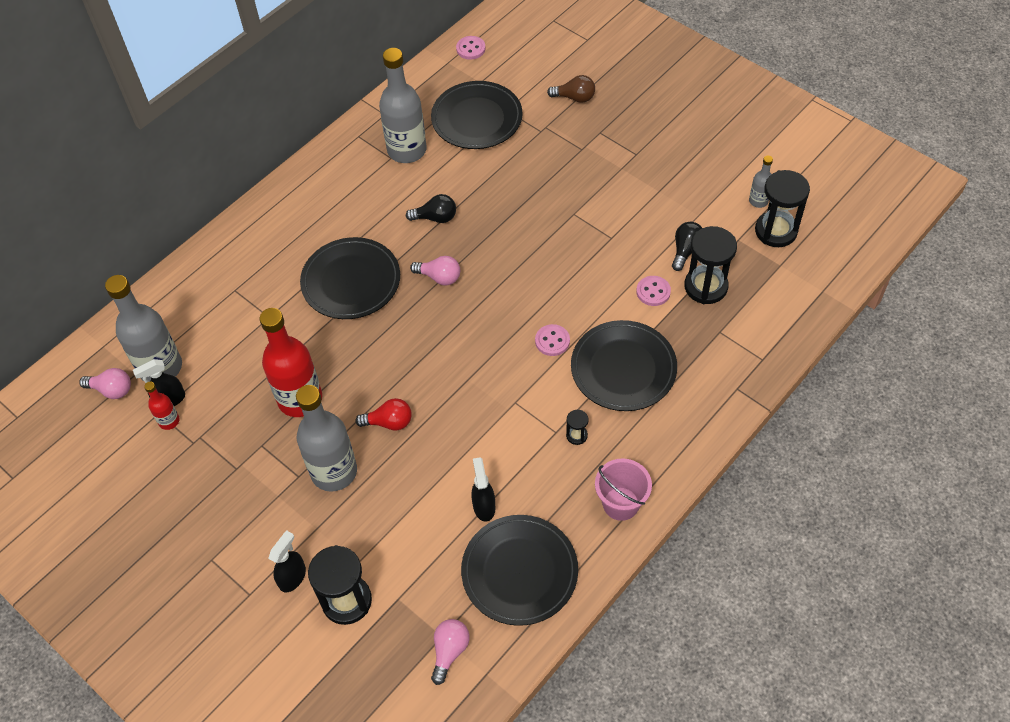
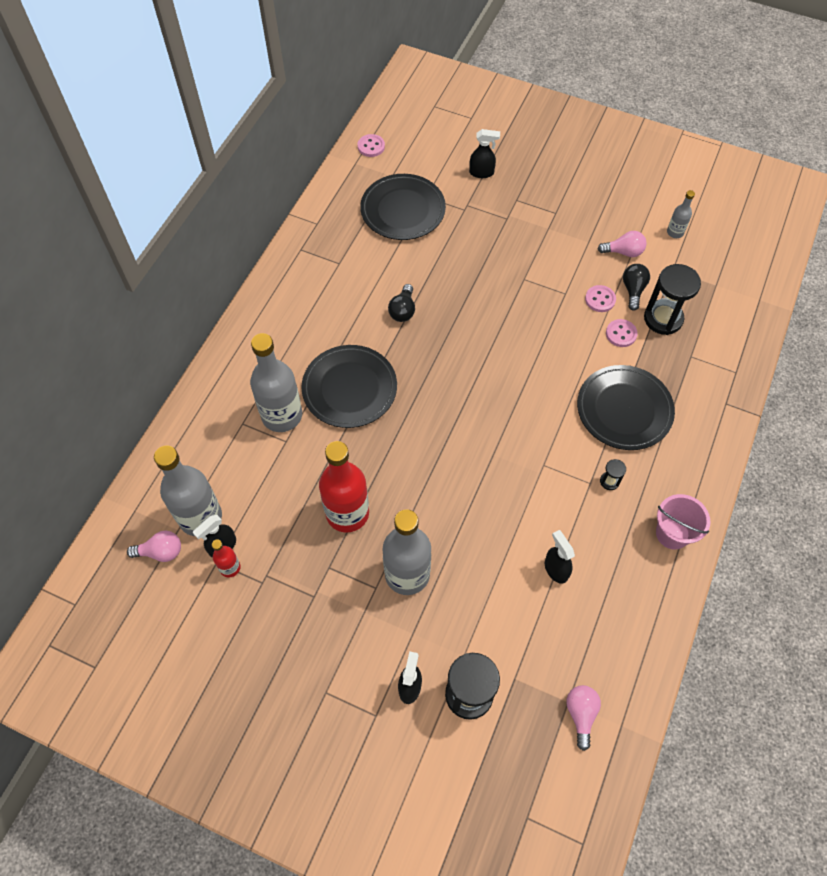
camera: 20 degrees left, 5 degrees up
red light bulb [355,398,412,431] -> none
grey bottle [379,48,427,163] -> grey bottle moved to [250,333,302,432]
black light bulb [406,194,456,223] -> black light bulb turned 120 degrees clockwise [388,284,415,322]
pink light bulb [410,256,460,286] -> pink light bulb moved to [598,231,647,257]
black plate [461,515,578,626] -> none
pink button [535,324,570,356] -> pink button moved to [585,285,616,312]
brown light bulb [547,75,595,103] -> black spray bottle [469,129,500,178]
black hourglass [755,170,810,247] -> none

